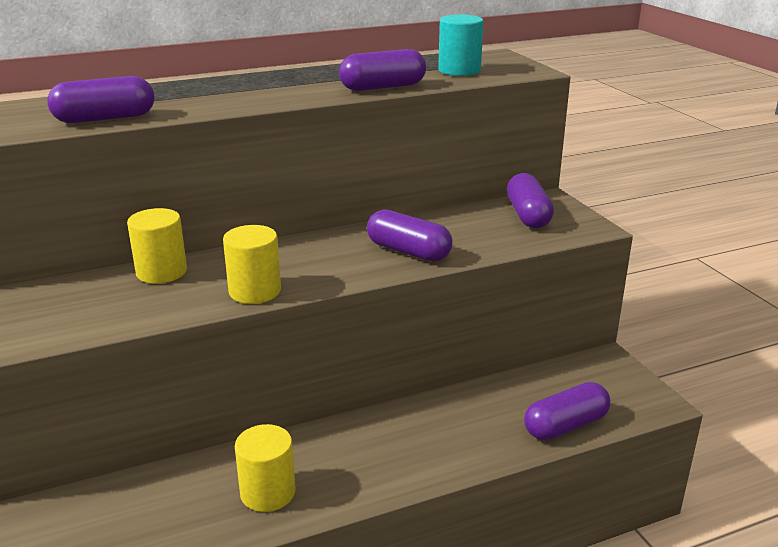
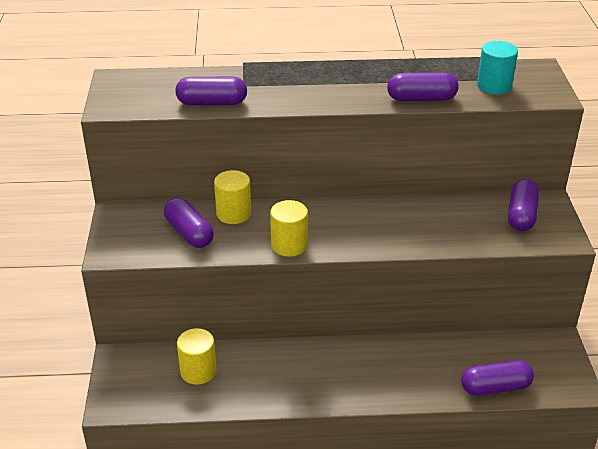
camera: 20 degrees right, 10 degrees up
yellow cylinder [235,424,296,512] -> yellow cylinder moved to [177,328,217,385]
purple capsule [367,209,453,261] -> purple capsule moved to [164,198,214,248]

